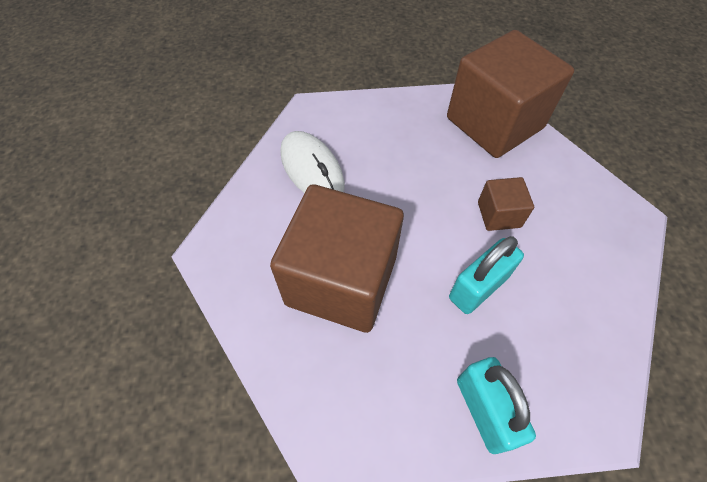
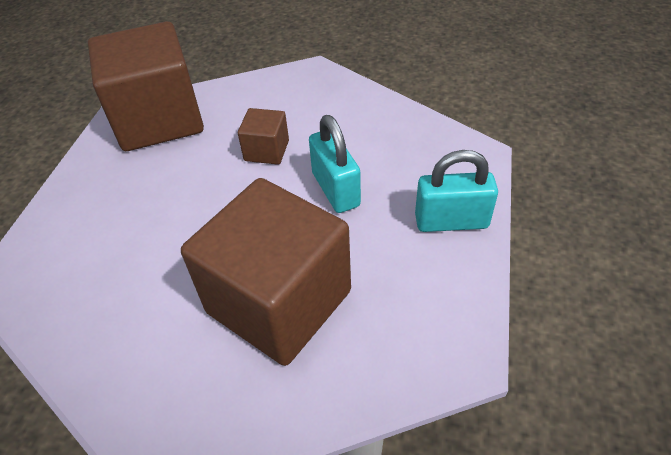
camera: 70 degrees left, 10 degrees down
white mouse [281,131,345,193] -> none

